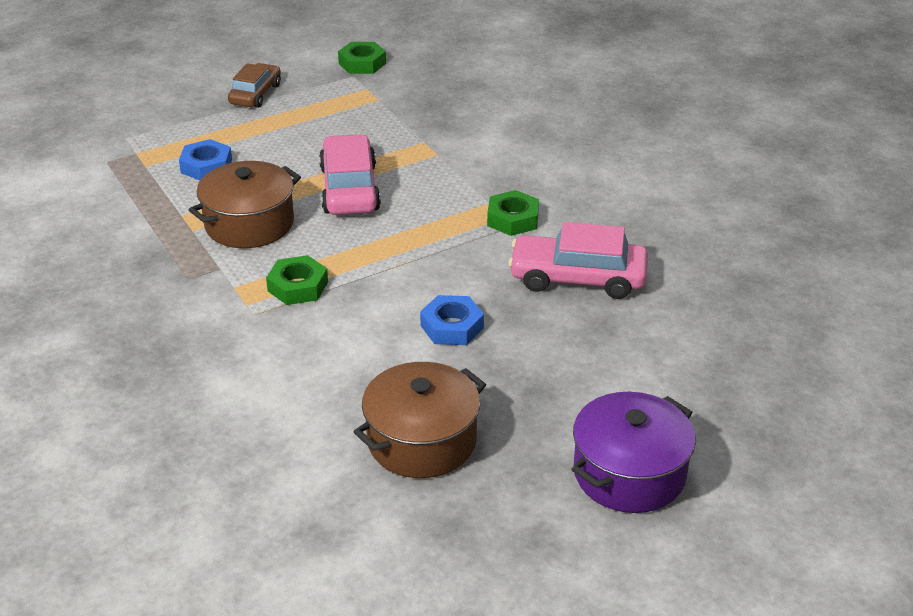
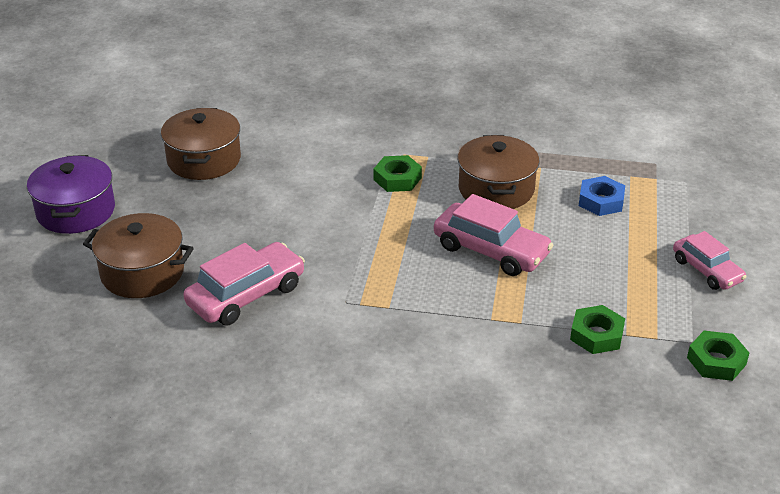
camera: 130 degrees right, 0 degrees up
brown car [228,63,281,108] -> pink car [673,231,746,290]
blue nut [420,295,484,345] -> none
green nut [487,190,539,236] -> green nut moved to [570,305,625,354]
none -> brown pot [83,213,194,298]

